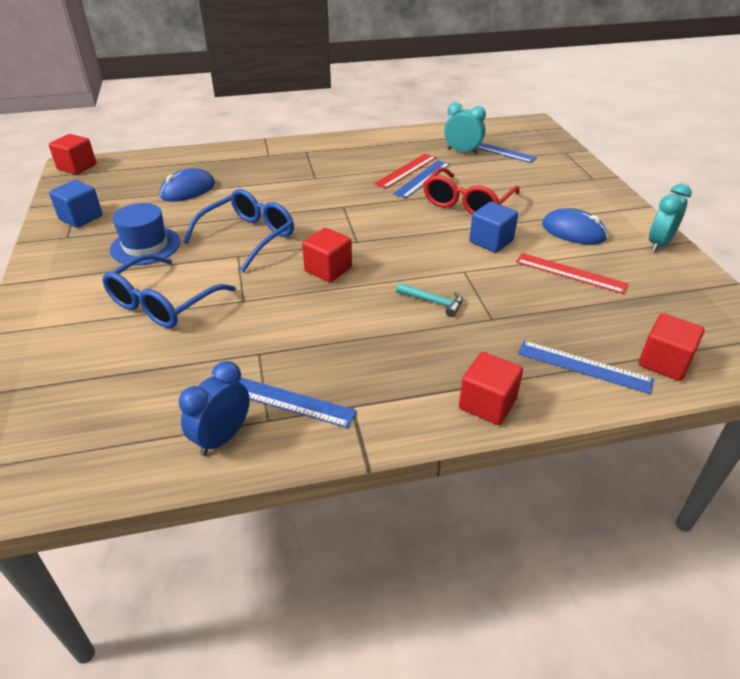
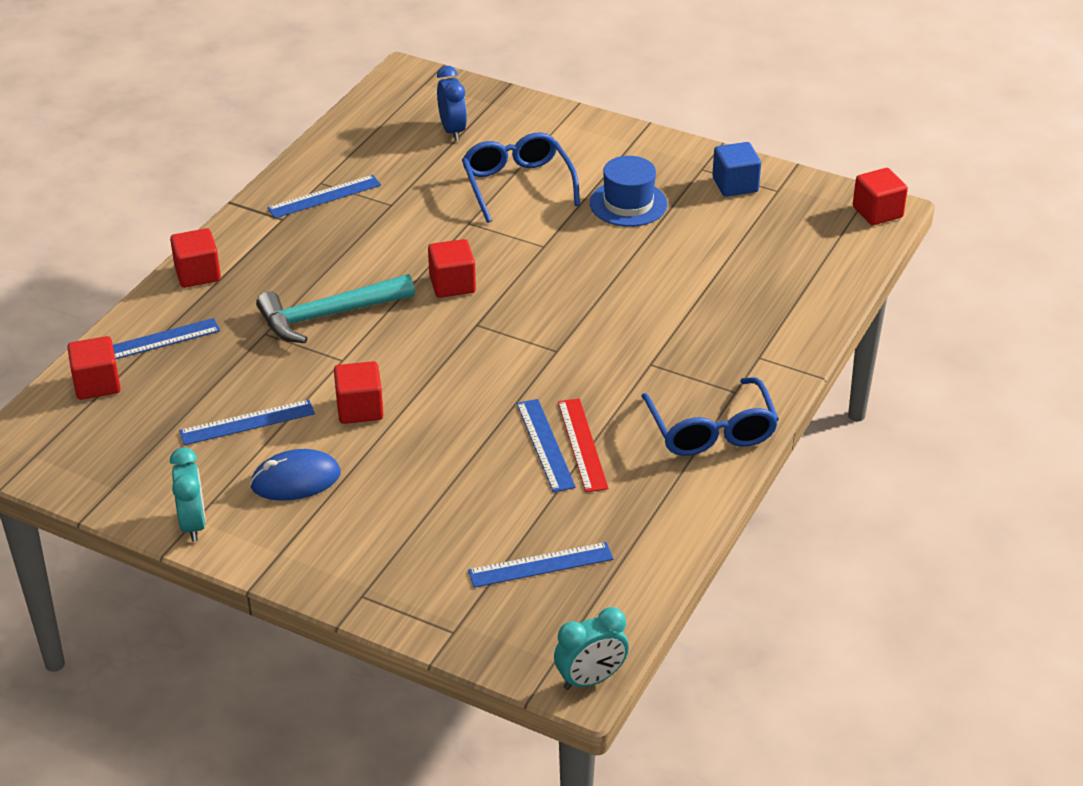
camera: 130 degrees right, 0 degrees up
blue mouse [159,168,215,202] -> none
blue clock [179,361,250,456] -> blue clock moved to [437,66,467,141]
blue glasses [183,189,294,272] -> blue glasses moved to [641,377,779,456]
turquoise hammer [396,283,462,317] -> turquoise hammer [256,274,415,343], size x2.08
red glasses [423,167,520,215] -> none
turquoise clock [444,102,486,155] -> turquoise clock moved to [554,607,629,690]
blue cube [469,202,518,253] -> red cube [334,361,383,424]
red ruler [516,253,628,294] -> blue ruler [179,399,315,445]

